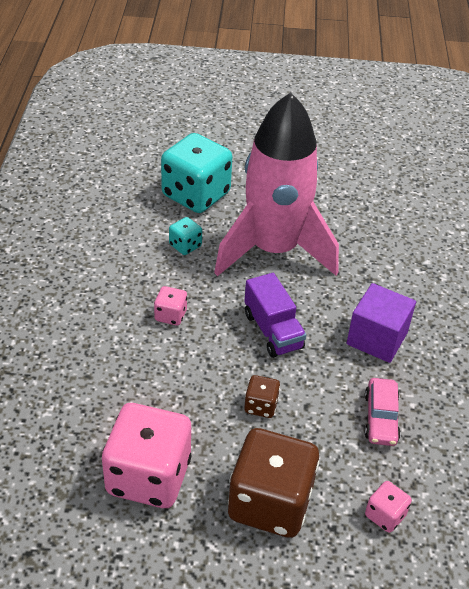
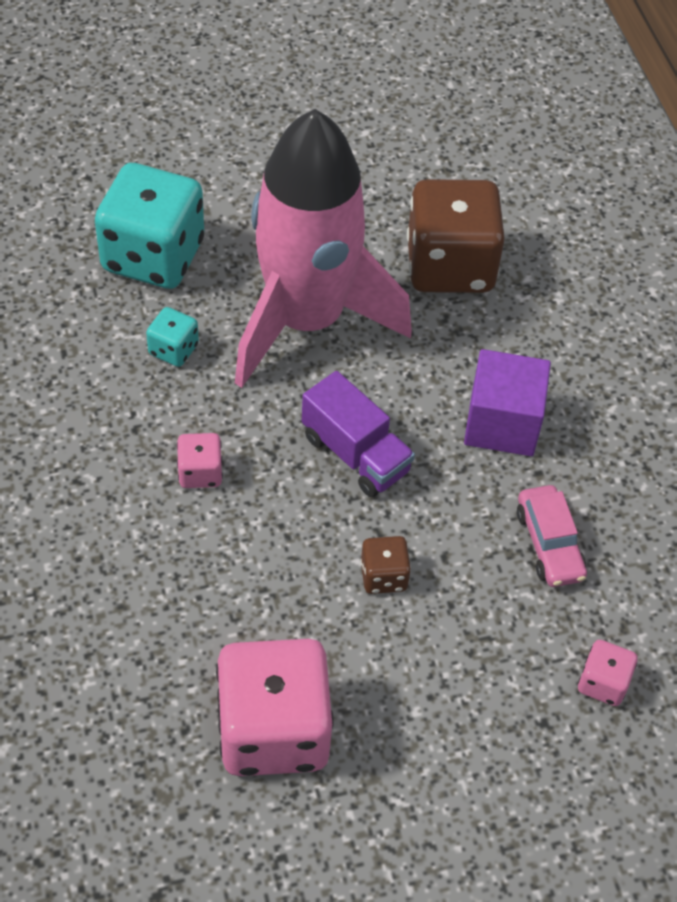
camera: 20 degrees left, 10 degrees up
brown dice [228,428,319,538] -> brown dice moved to [407,179,505,293]

